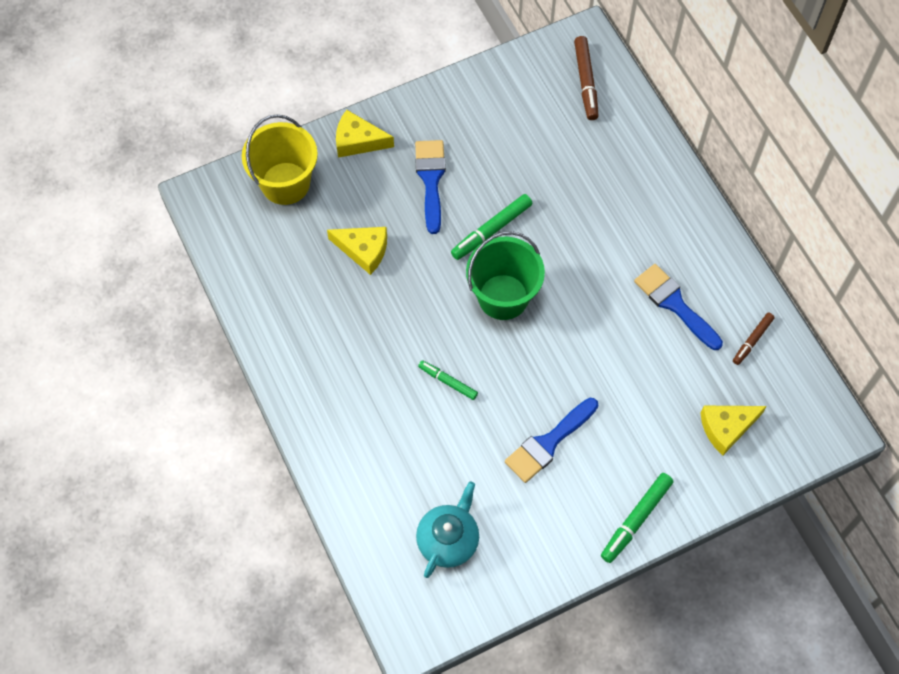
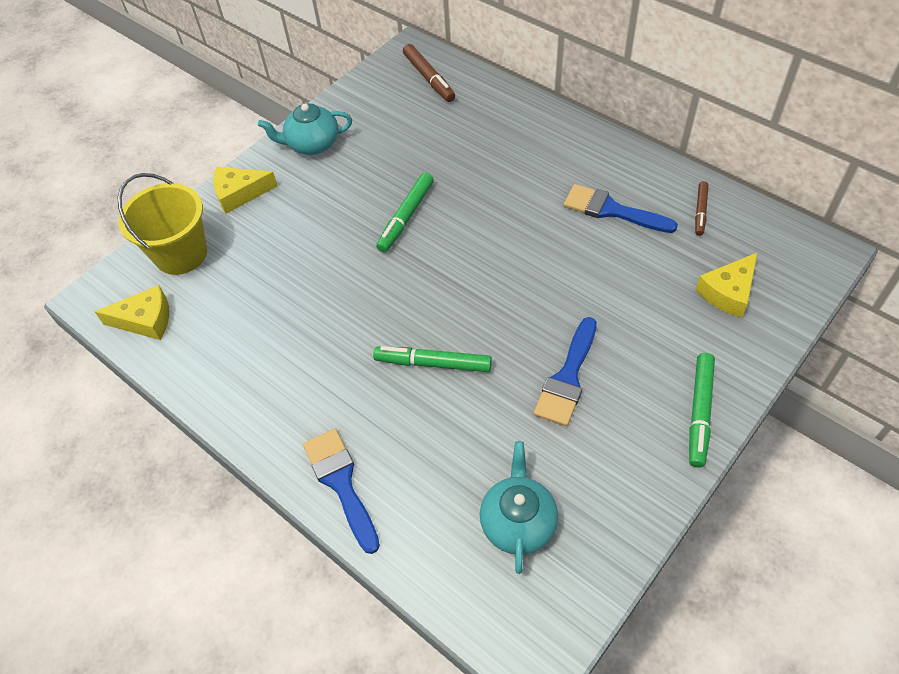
camera: 20 degrees left, 10 degrees down
yellow cheese [327,227,387,275] -> yellow cheese moved to [95,285,169,340]
blue brush [415,140,446,234] -> blue brush moved to [303,429,380,554]
green marker [418,360,478,400] -> green marker [373,346,492,372], size x1.56
green bucket [466,231,545,320] -> none
none -> turquoise teapot [258,103,352,155]

